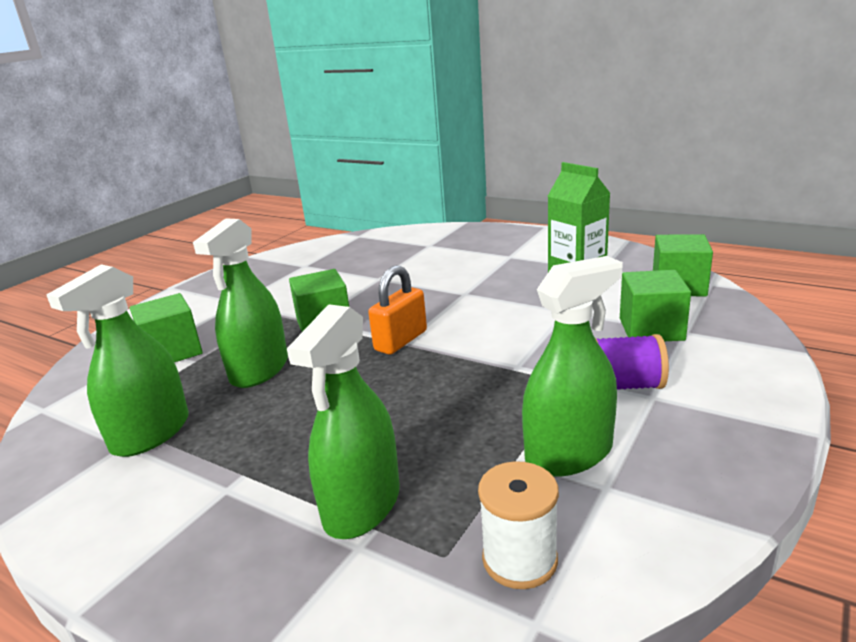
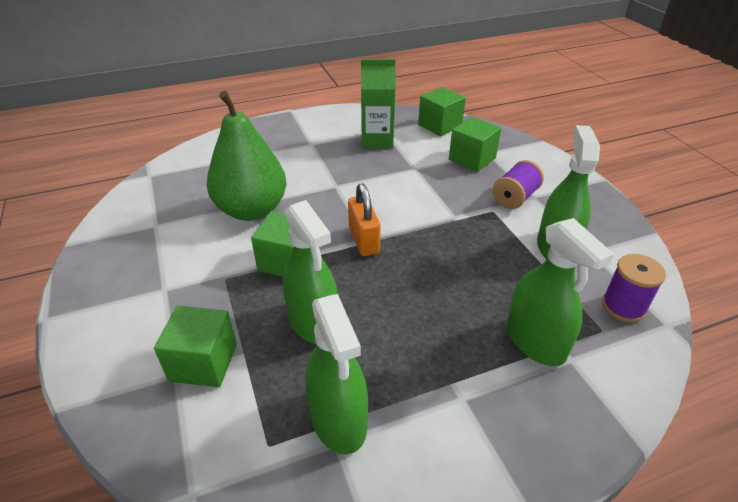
camera: 55 degrees left, 15 degrees up
white spool [478,461,559,589] -> purple spool [602,254,666,322]
none -> green pear [207,91,287,221]

